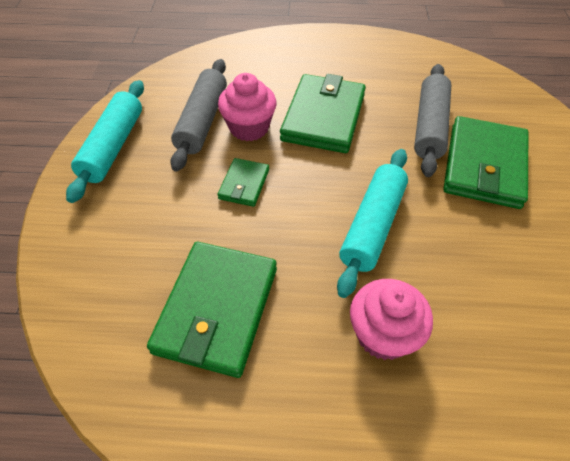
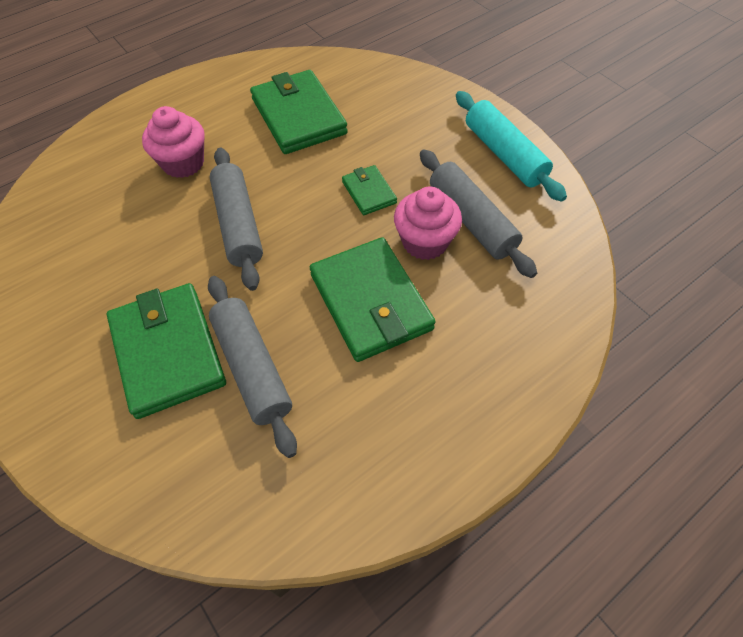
camera: 140 degrees right, 5 degrees up
turquoise rolling pin [337,149,408,298] -> grey rolling pin [210,148,263,291]

